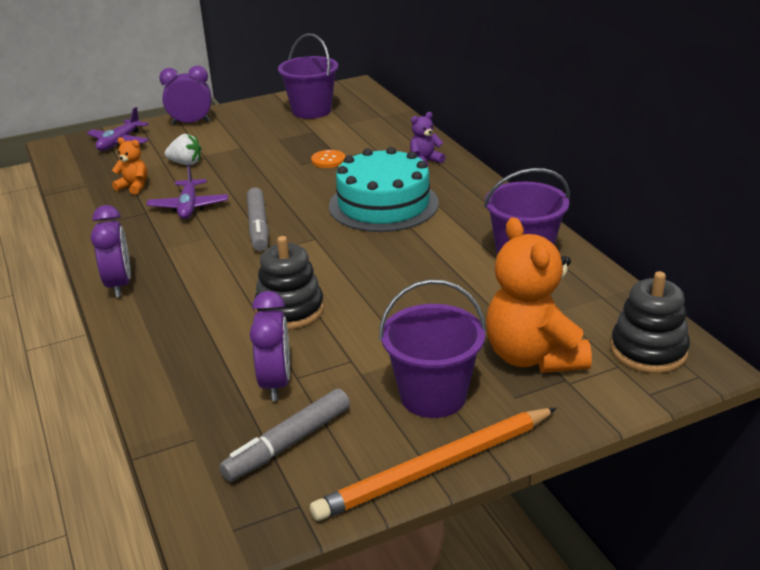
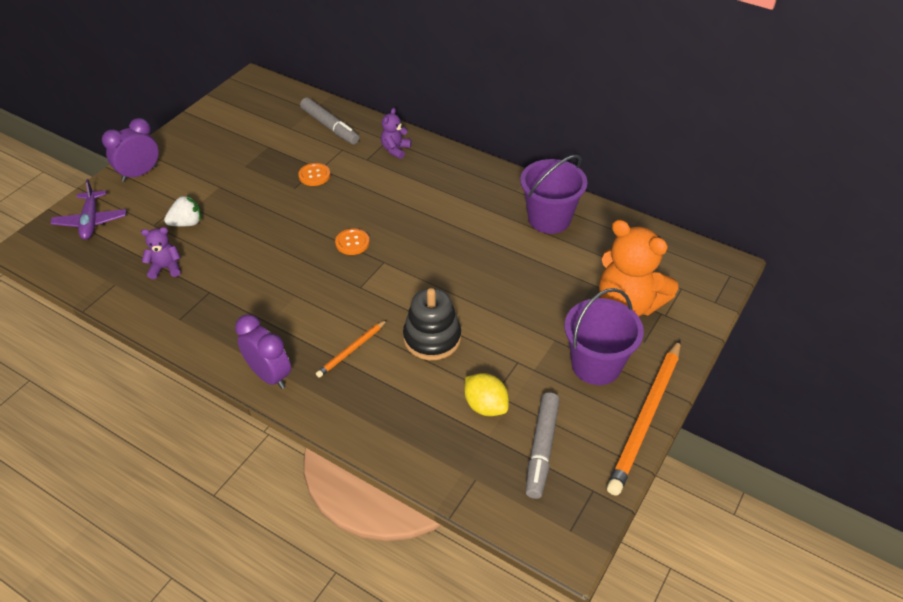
camera: 35 degrees left, 15 degrees up
orange teddy bear [112,137,147,195] -> purple teddy bear [141,227,181,279]
purple plane [146,164,228,219] -> none
grey marker [247,187,269,251] -> grey marker moved to [300,97,359,144]
purple clock [250,291,290,401] -> yellow lemon [464,373,509,416]
purple bucket [278,33,338,119] -> none
turquoise cake [329,147,439,232] -> none
black stacking toy [610,271,690,373] -> none
none -> orange pencil [316,320,387,378]
none -> orange button [335,228,370,255]

